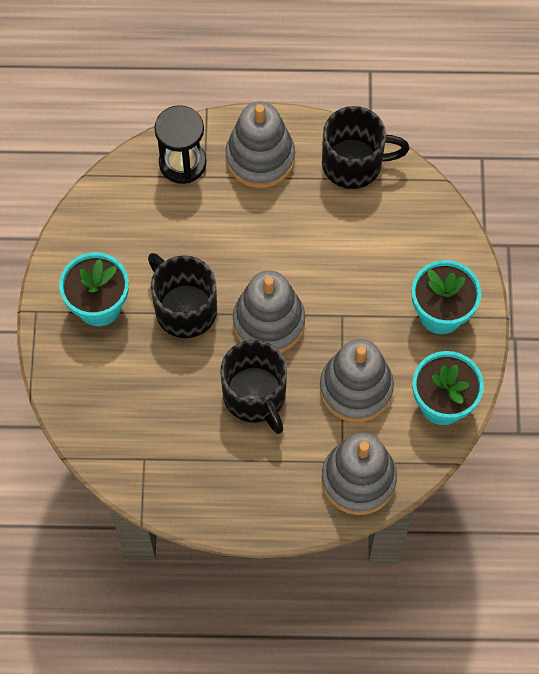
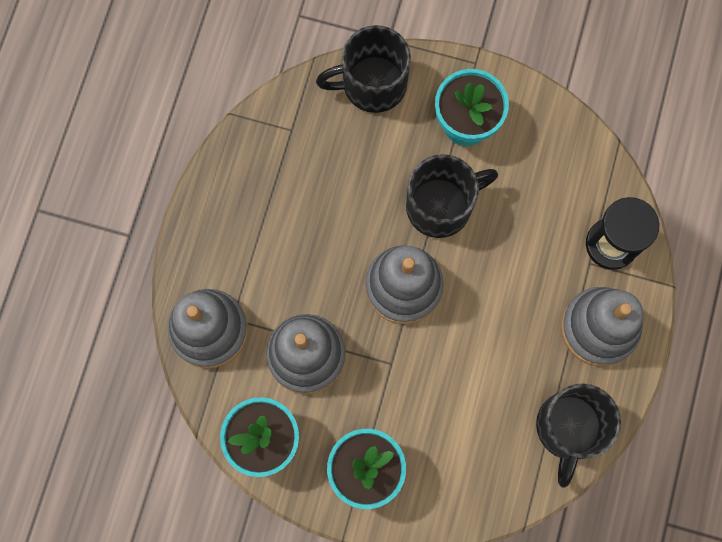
camera: 105 degrees right, 10 degrees up
black mug [220,340,287,434] -> black mug moved to [316,25,411,113]

